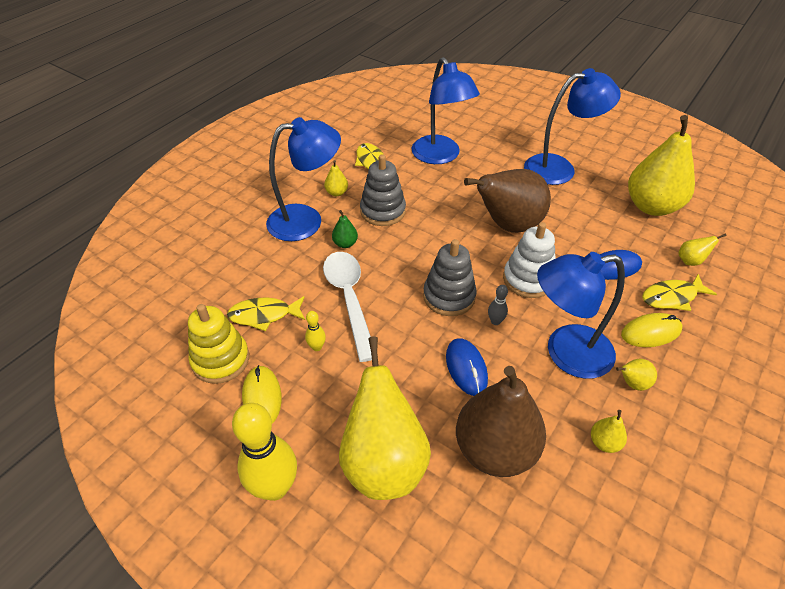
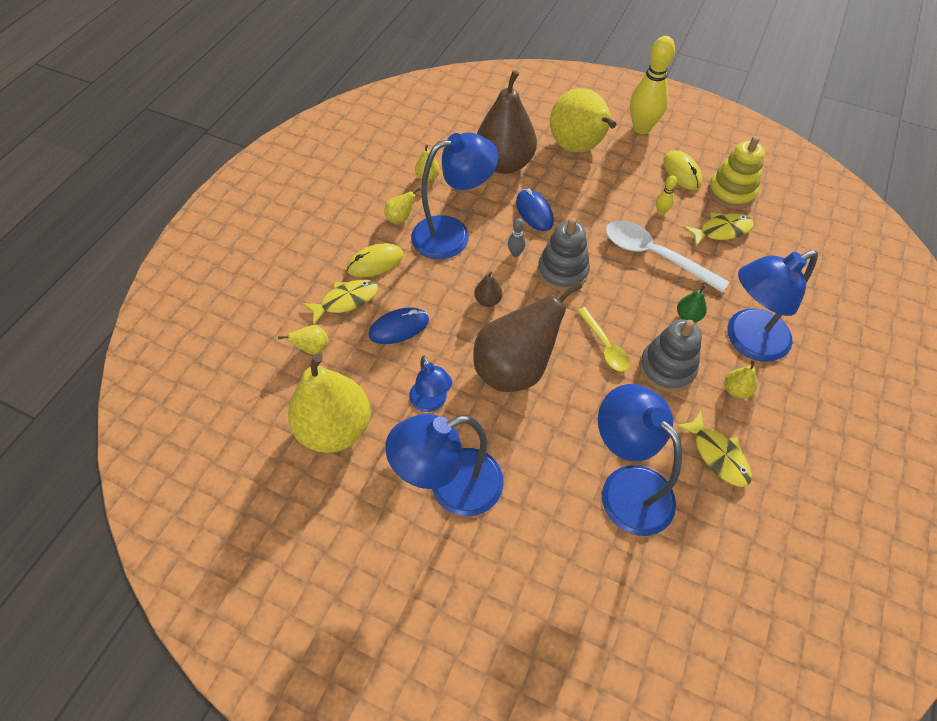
camera: 170 degrees right, 10 degrees up
white spoon [323,252,372,362] -> white spoon turned 150 degrees clockwise [605,220,729,293]
white stacking toy [503,222,556,298] -> brown pear [474,271,503,307]
none -> blue lamp [409,356,452,412]
none -> yellow spoon [577,307,630,372]

